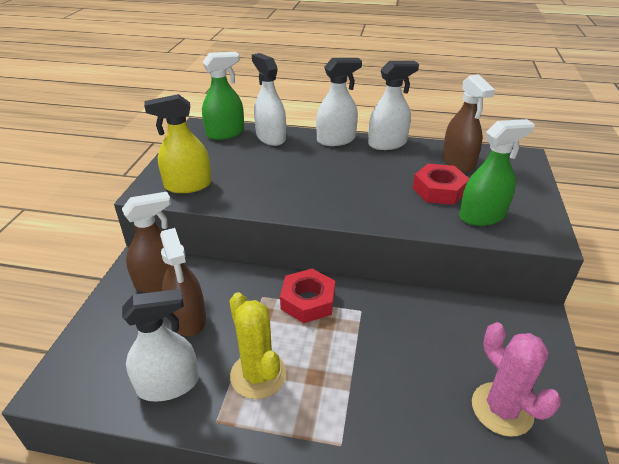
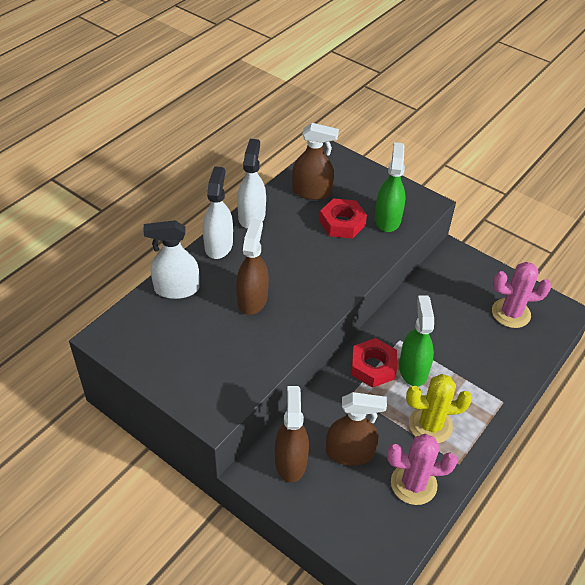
camera: 65 degrees left, 10 degrees up
white spray bottle [122,289,199,402] -> pink cactus [387,434,458,505]
yellow spray bottle [144,94,211,193] -> none
green spray bottle [202,52,244,140] -> green spray bottle moved to [399,295,434,387]
none -> brown spray bottle [236,219,269,315]

